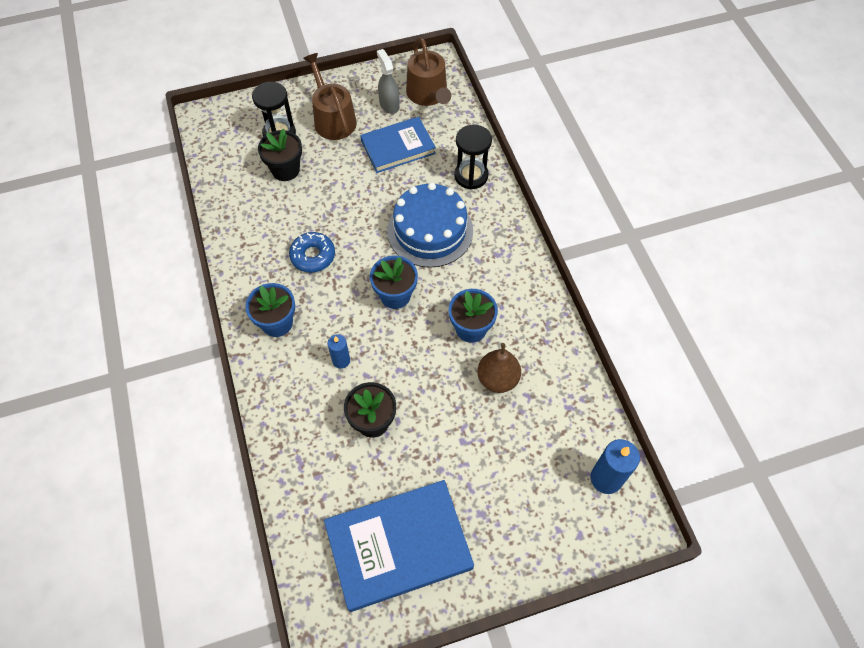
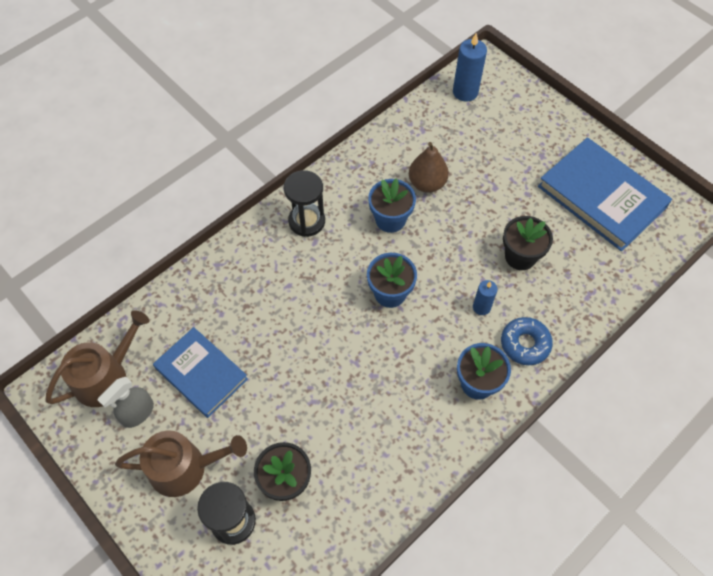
camera: 115 degrees left, 0 degrees up
blue donut [289,232,335,273] -> blue donut moved to [501,317,553,365]
brown watering can [303,53,357,140] -> brown watering can turned 135 degrees counterclockwise [115,431,247,497]
blue cake [387,182,473,268] -> none
black hourglass [454,125,492,189] -> black hourglass moved to [284,170,325,237]

